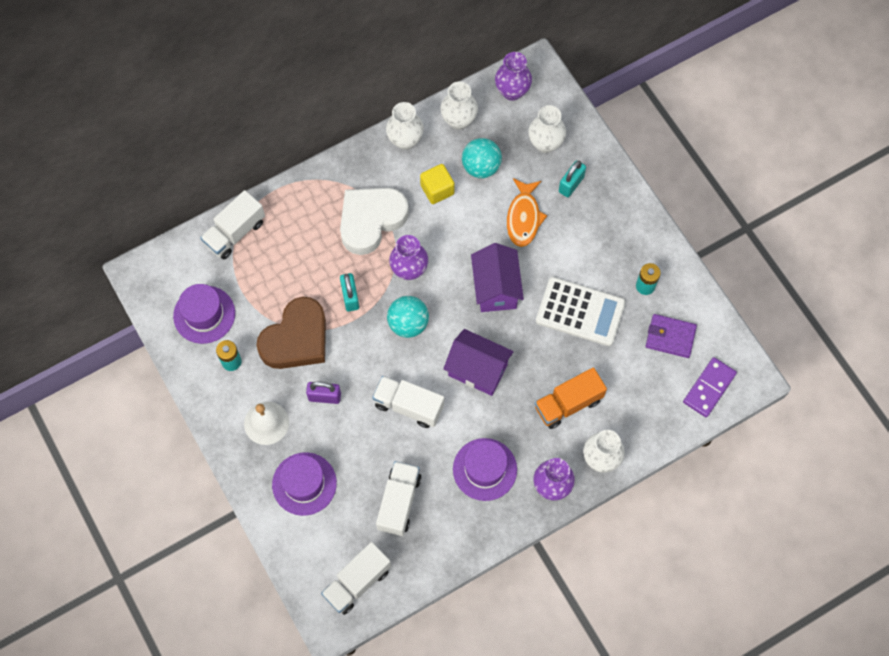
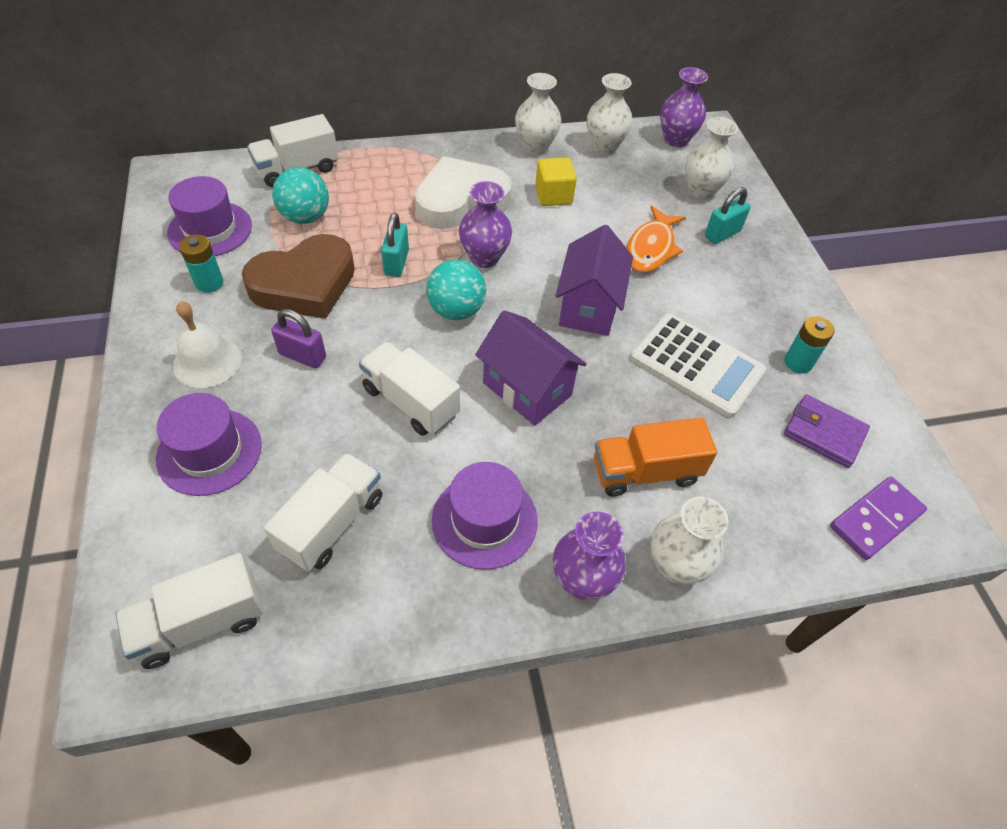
camera: 15 degrees right, 15 degrees down
turquoise ball [462,138,502,178] -> turquoise ball moved to [272,167,329,224]

